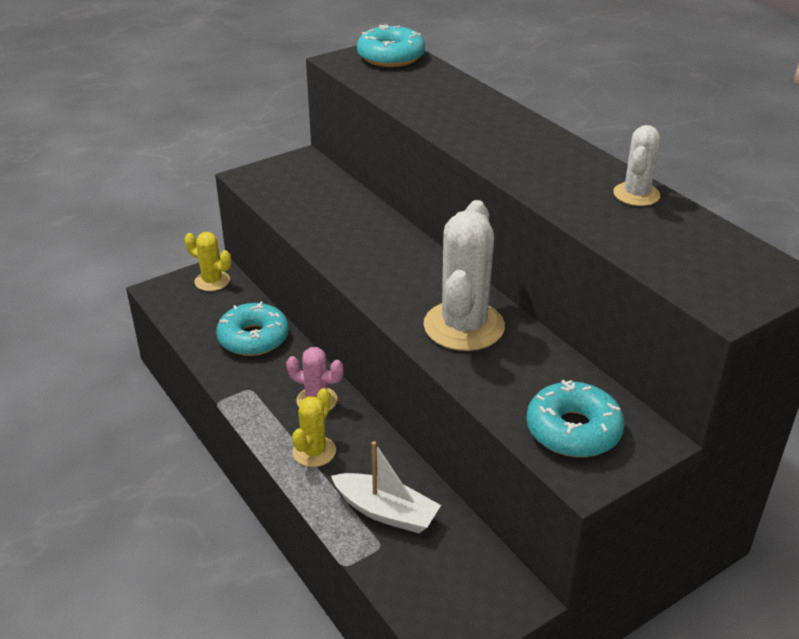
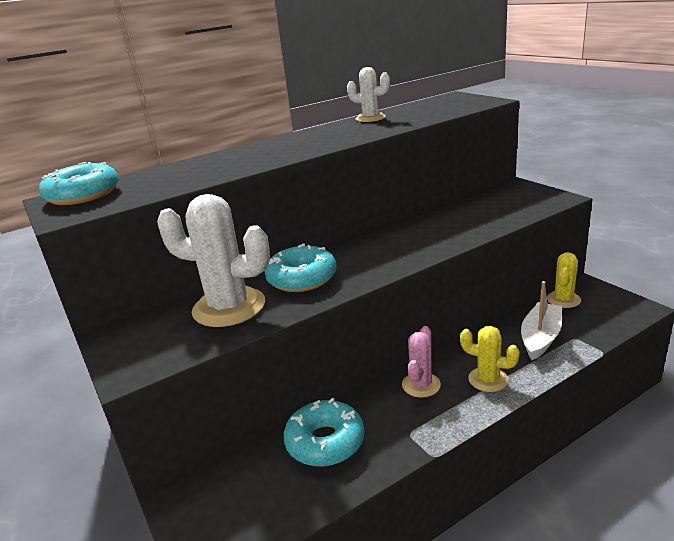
camera: 85 degrees left, 10 degrees down
yellow cactus [185,232,231,291] -> yellow cactus moved to [547,252,581,308]
white cactus [423,200,505,351] -> white cactus moved to [157,194,270,327]
turquoise donut [526,380,625,457] -> turquoise donut moved to [264,243,336,292]

